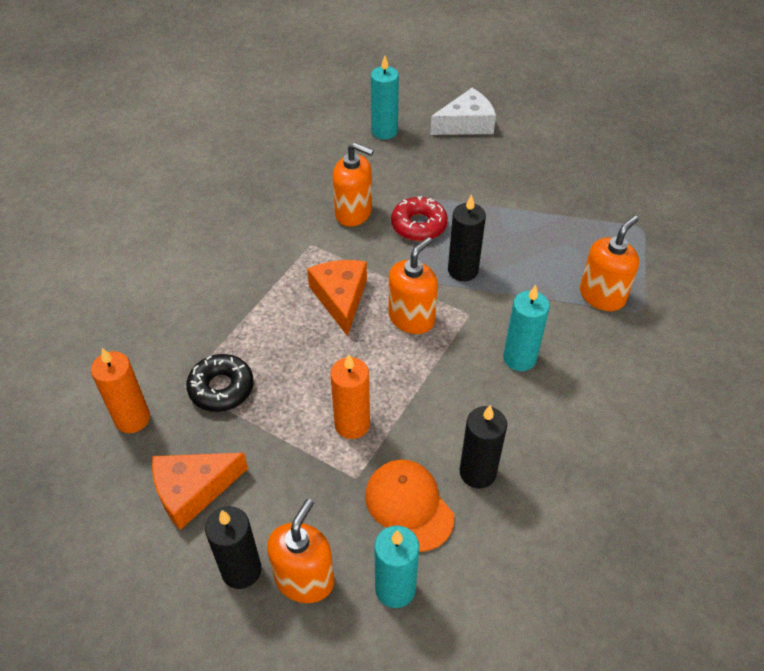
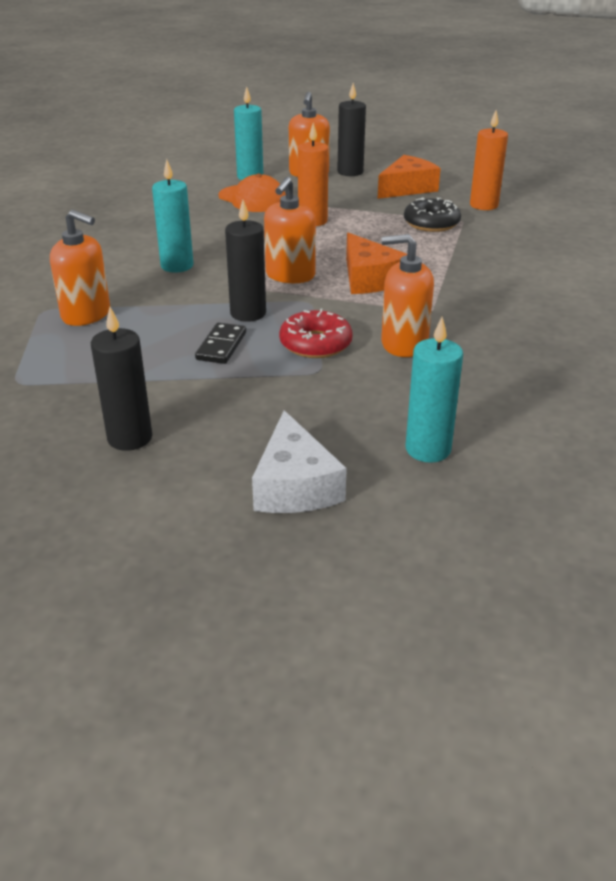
camera: 165 degrees right, 15 degrees down
white cheese [430,88,496,135] -> white cheese turned 60 degrees counterclockwise [252,410,347,513]
black candle [460,405,507,489] -> black candle moved to [91,307,152,451]
orange soap dispenser [580,215,639,311] -> orange soap dispenser turned 90 degrees counterclockwise [50,210,110,326]
none -> black domino [195,323,246,364]

